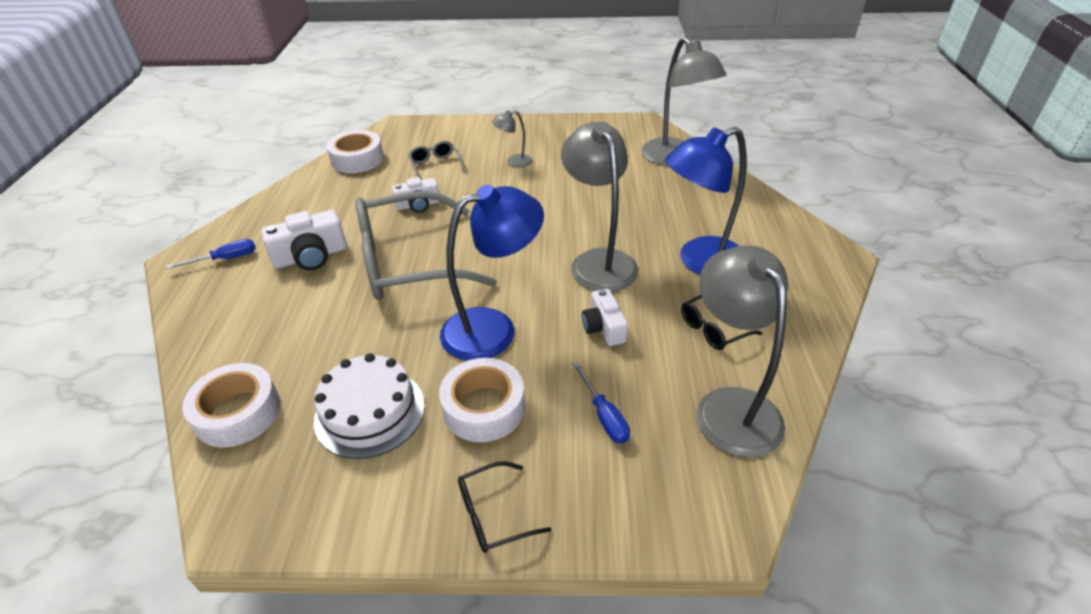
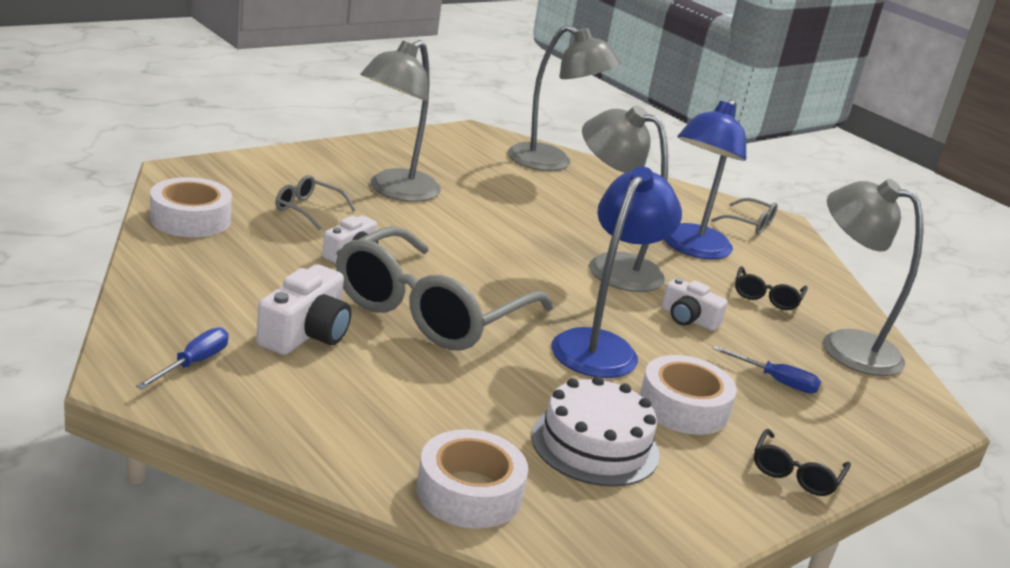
camera: 45 degrees left, 15 degrees down
grey lamp [492,110,532,168] -> grey lamp [360,40,441,202], size x2.13
none -> grey glasses [711,198,778,235]

